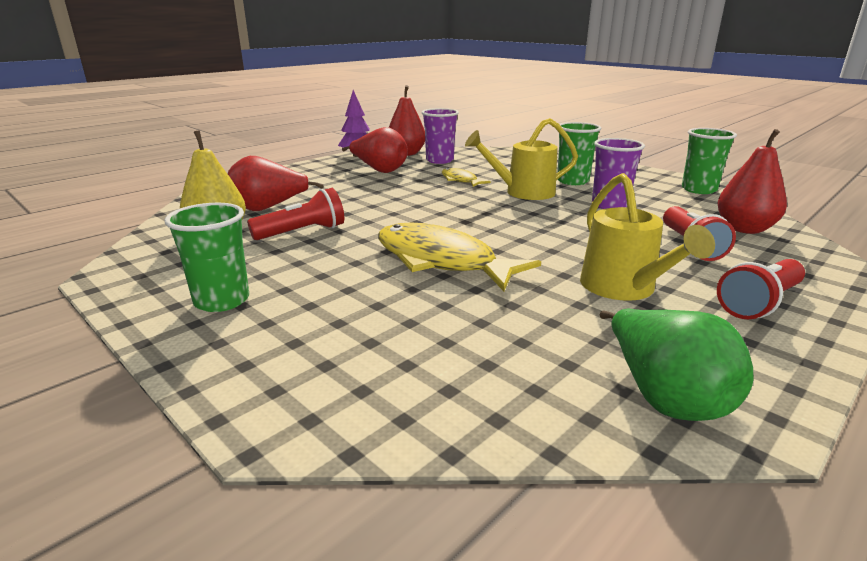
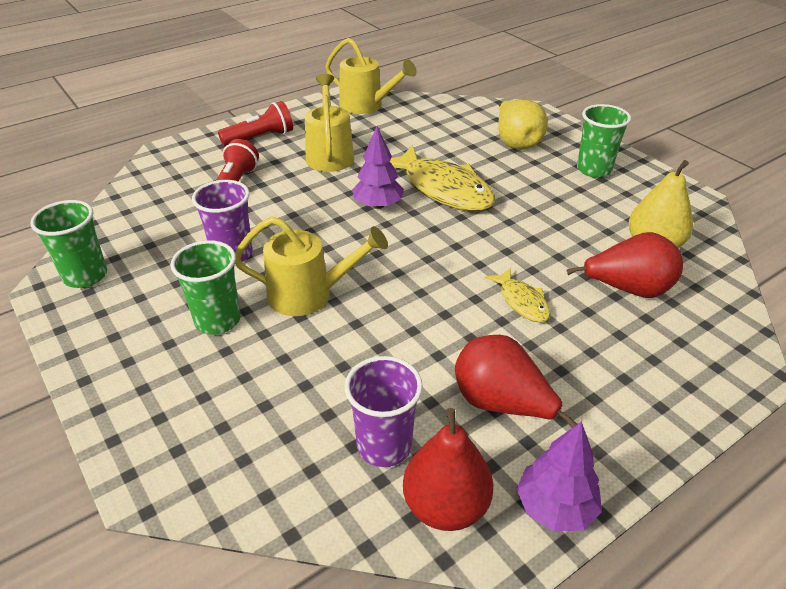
camera: 170 degrees left, 15 degrees up
red flashlight [247,188,344,240] -> none
yellow fish [442,168,491,187] -> yellow fish moved to [485,267,551,322]
green pear [600,309,753,421] -> yellow watering can [325,38,417,114]
red pear [717,129,787,234] -> none
none -> purple tree [352,126,404,209]
none -> yellow pear [498,100,548,150]

